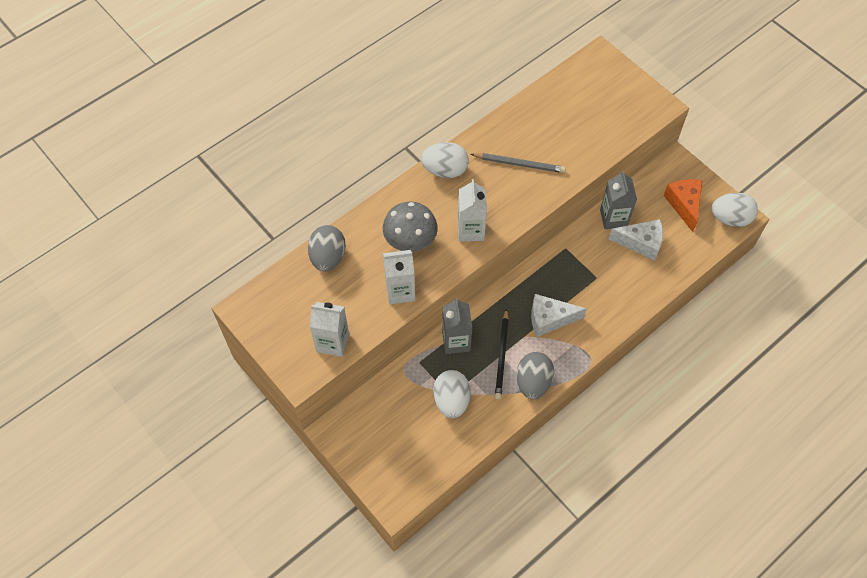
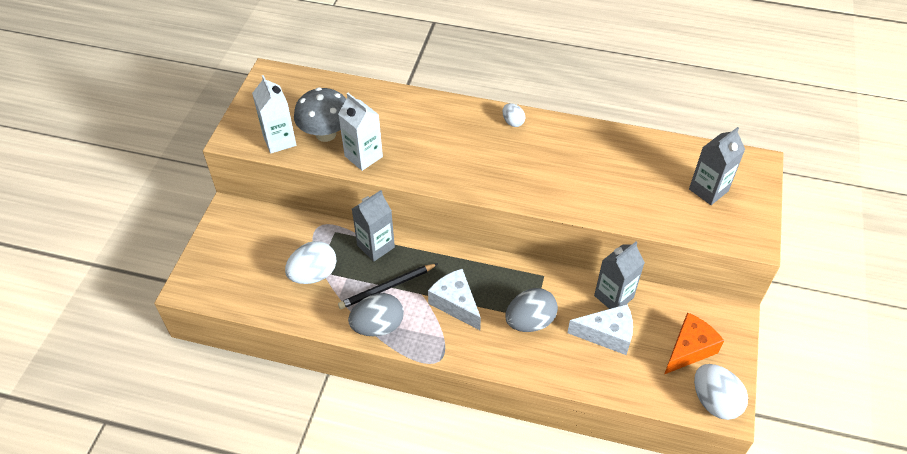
camera: 55 degrees right, 10 degrees down
grey egg [308,225,346,271] -> grey egg moved to [505,288,558,332]
grey mushroom [383,202,438,252] -> grey mushroom moved to [294,87,346,142]
white egg [421,142,469,178] -> white egg [503,103,526,127], size x0.54
white carton [458,179,487,242] -> none
grey pencil [471,153,566,173] -> none
white cheese [608,219,663,261] -> white cheese turned 60 degrees counterclockwise [567,304,633,355]
none -> grey carton [689,127,745,205]

